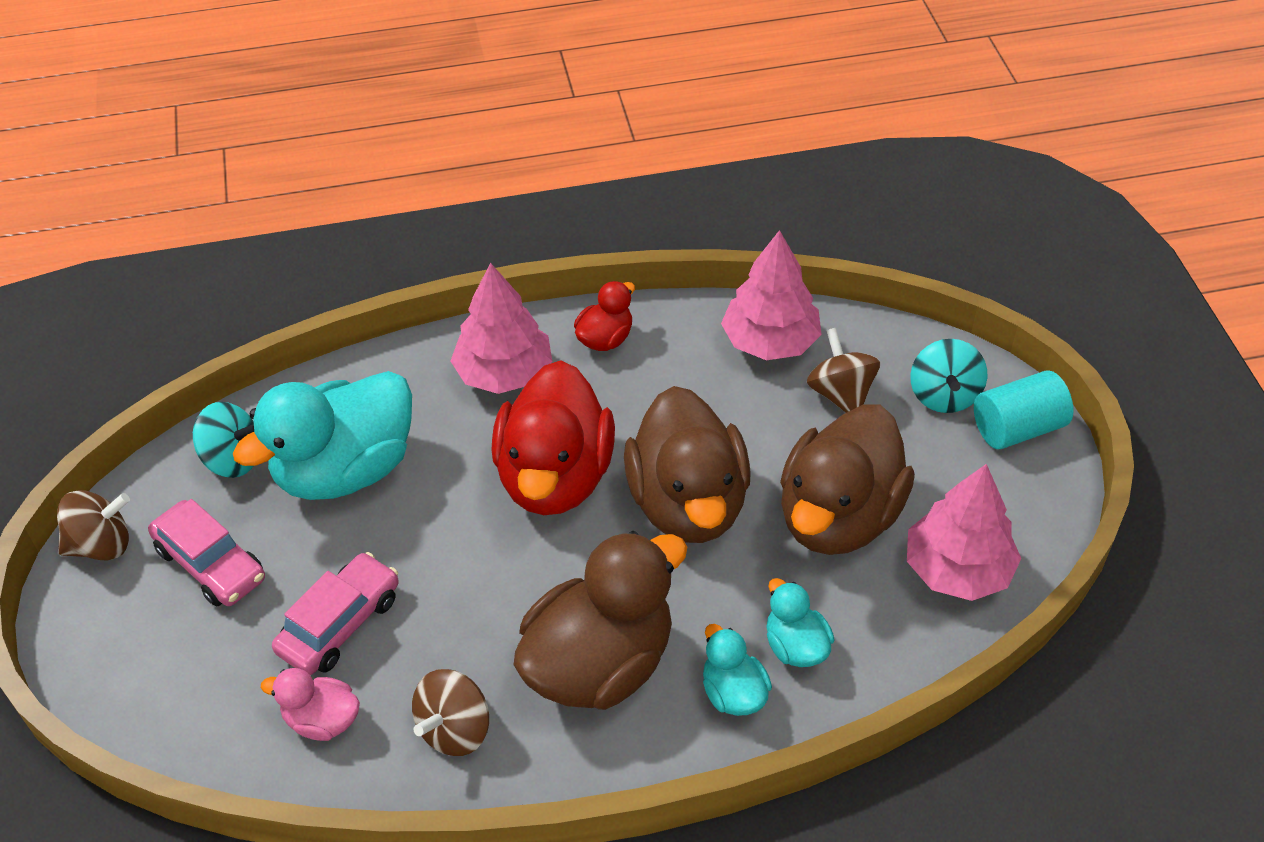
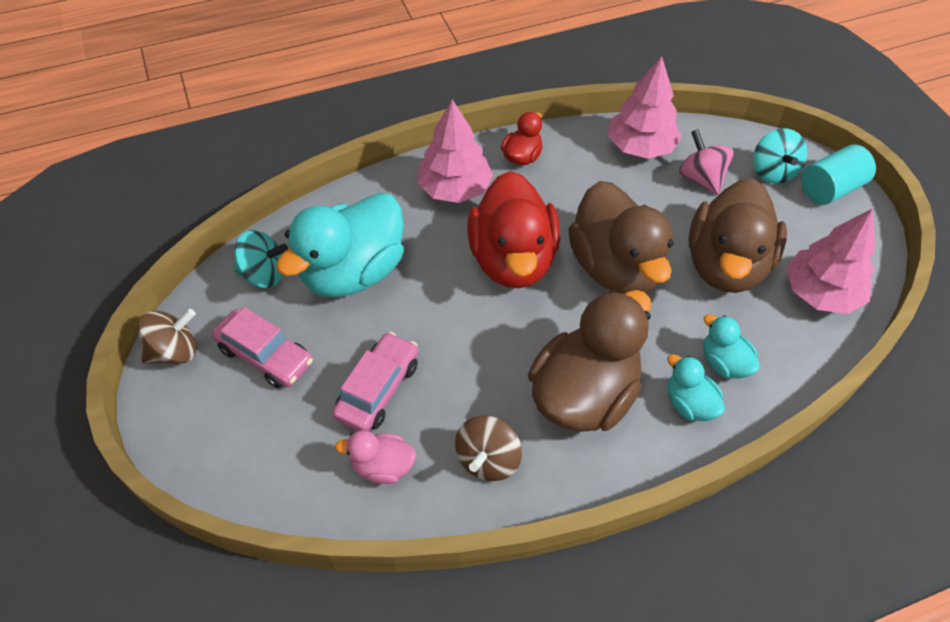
camera: 10 degrees left, 5 degrees up
brown spinning top [807,328,880,413] -> pink spinning top [679,129,734,195]

